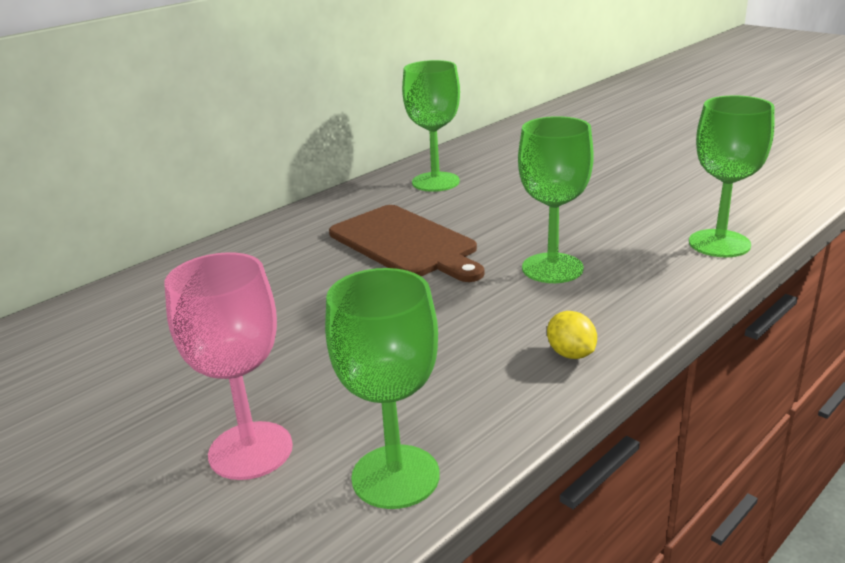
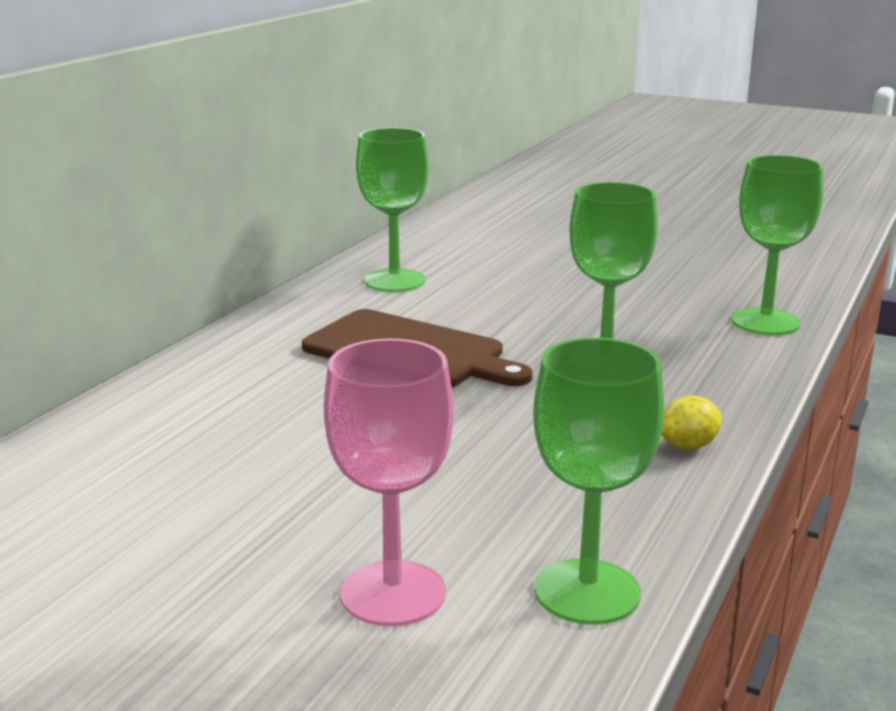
camera: 20 degrees left, 5 degrees down
yellow lemon [547,311,597,359] -> yellow lemon turned 75 degrees counterclockwise [661,396,721,450]

